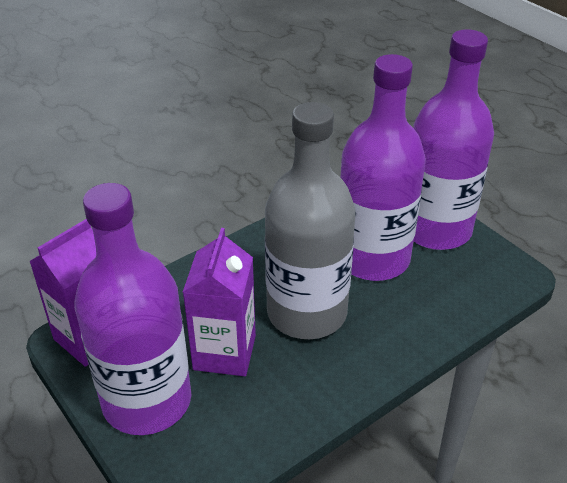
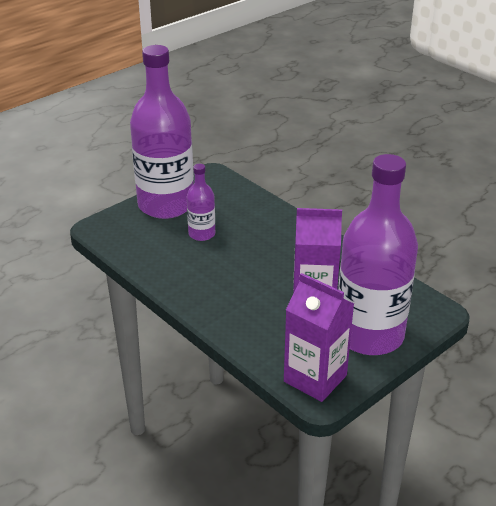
camera: 95 degrees left, 5 degrees down
grey bottle [265,102,355,339] -> none
purple bottle [340,54,426,281] -> purple bottle [187,164,215,241], size x0.46

